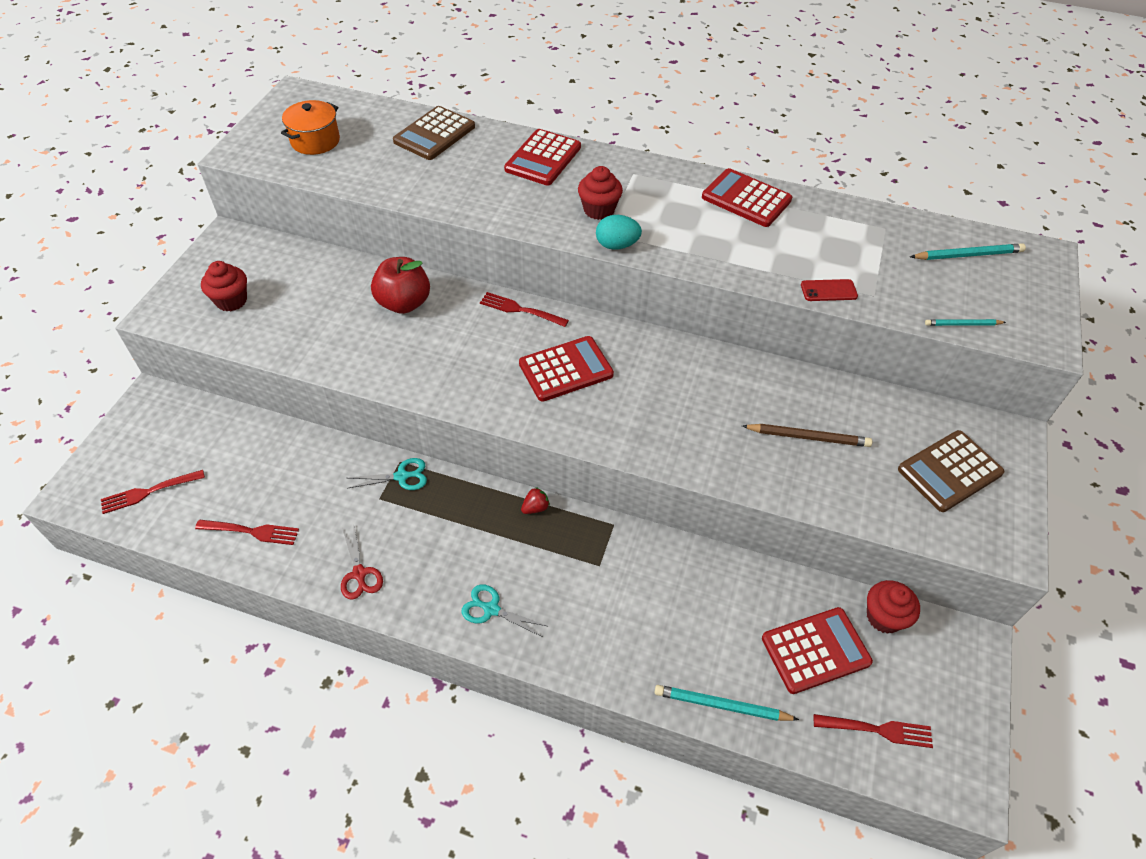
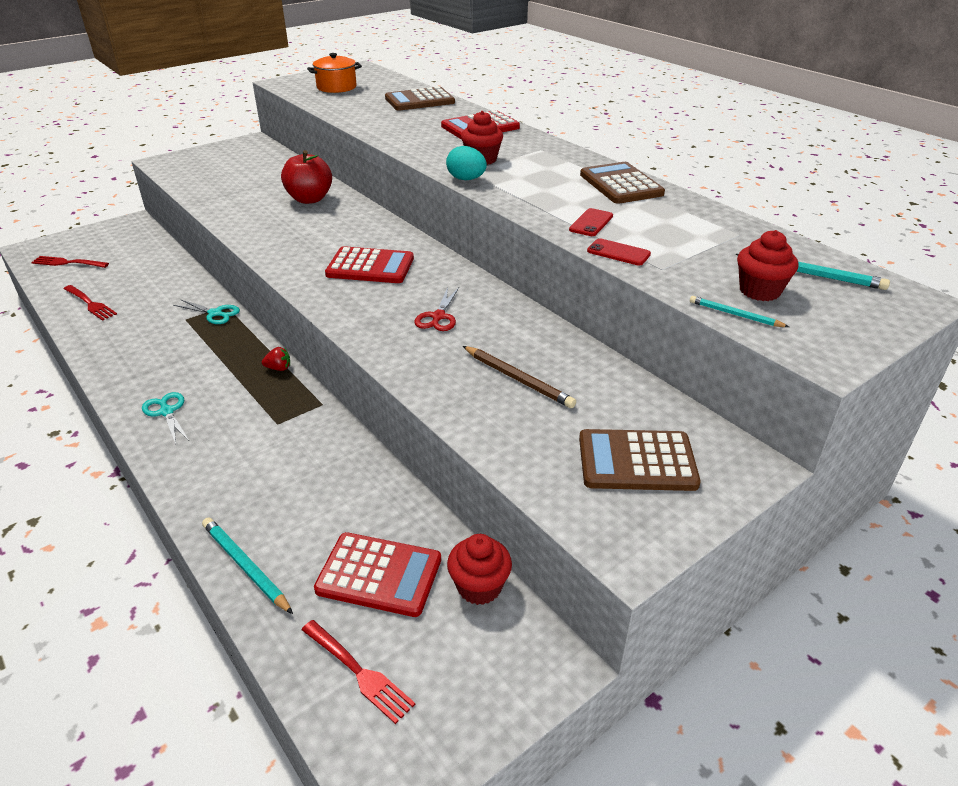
camera: 35 degrees right, 15 degrees down
red cupcake [201,261,247,311] -> red cupcake moved to [737,230,798,301]
red scissors [341,527,383,599] -> red scissors moved to [414,287,459,331]
red fork [480,292,569,327] -> none
red calculator [702,168,792,227] -> brown calculator [580,162,665,204]
none -> red phone [569,208,613,236]

